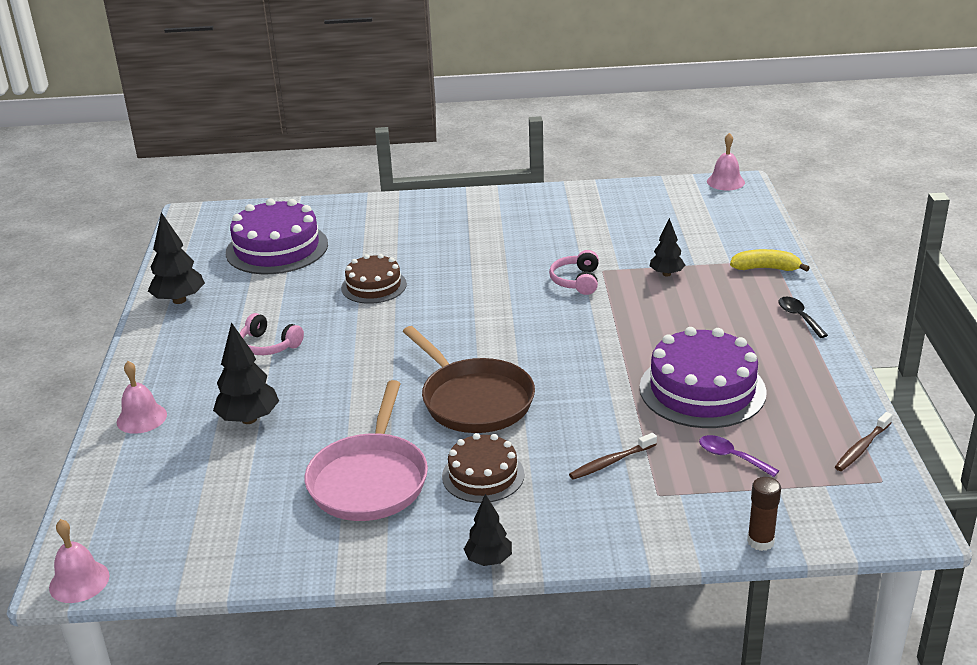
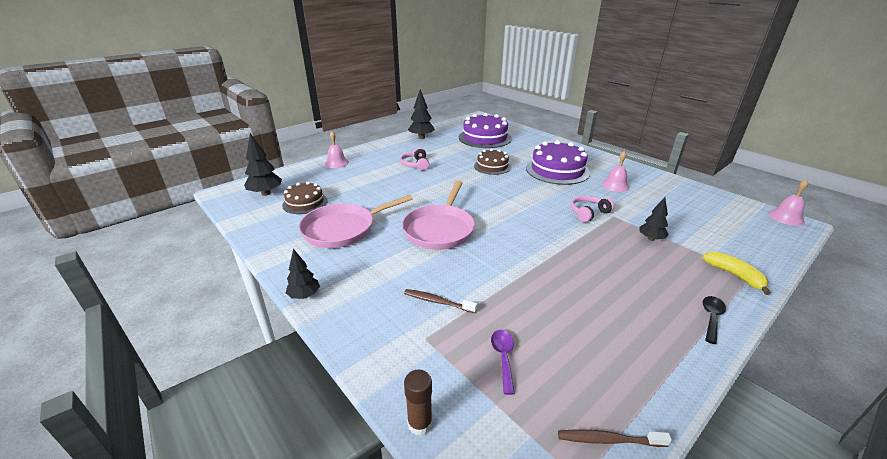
camera: 50 degrees right, 0 degrees up
pink bell [49,519,110,603] -> pink bell moved to [602,151,629,192]
black tree [213,322,279,424] -> black tree moved to [244,133,282,196]
brown pan [403,326,535,433] -> pink pan [402,181,475,250]
brown cake [442,433,524,503] -> brown cake moved to [282,181,328,214]
purple cake [639,327,767,428] -> purple cake moved to [526,140,590,185]

